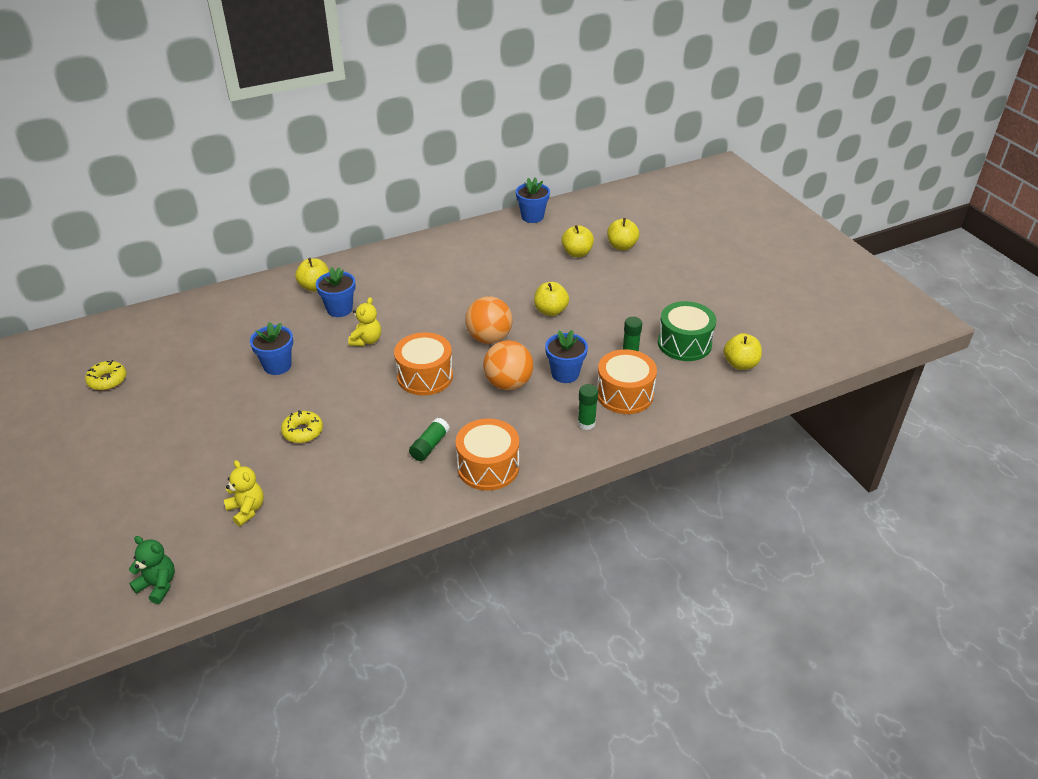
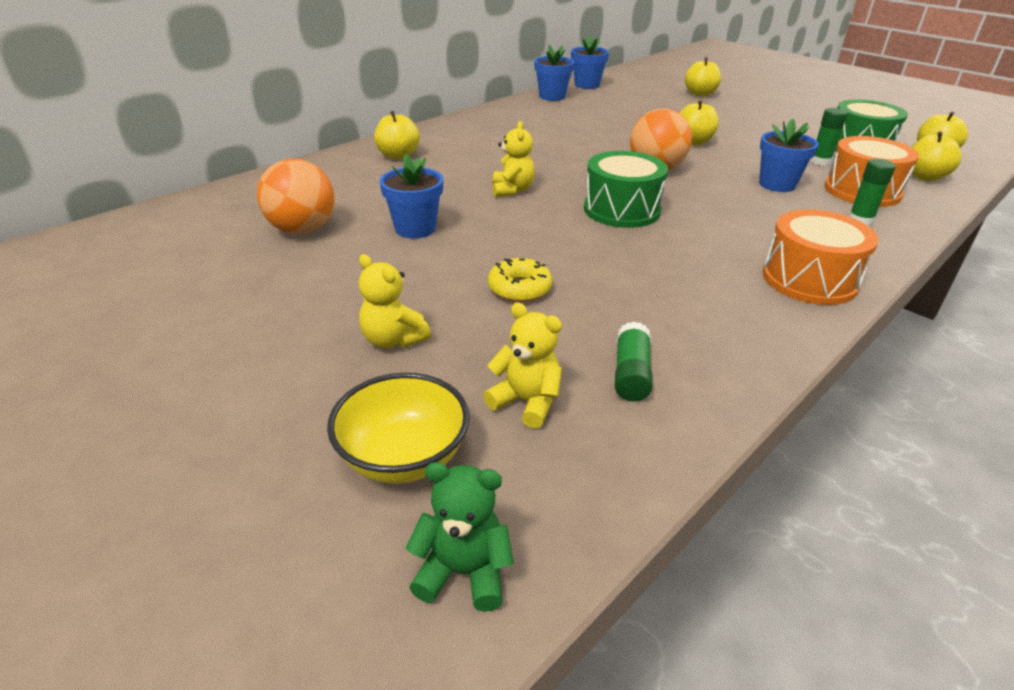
camera: 20 degrees left, 5 degrees down
yellow donut [85,360,126,390] -> none
blue flower pot [316,267,355,317] -> blue flower pot moved to [534,45,574,101]
orange drum [394,332,453,396] -> green drum [584,151,668,228]
green glue stick [409,418,450,461] -> green glue stick moved to [615,322,653,401]
orange ball [483,340,533,390] -> orange ball moved to [257,159,335,234]
yellow apple [561,225,594,257] -> yellow apple moved to [912,132,962,181]
none -> yellow bowl [327,373,470,484]
none -> yellow teddy bear [359,254,431,348]

